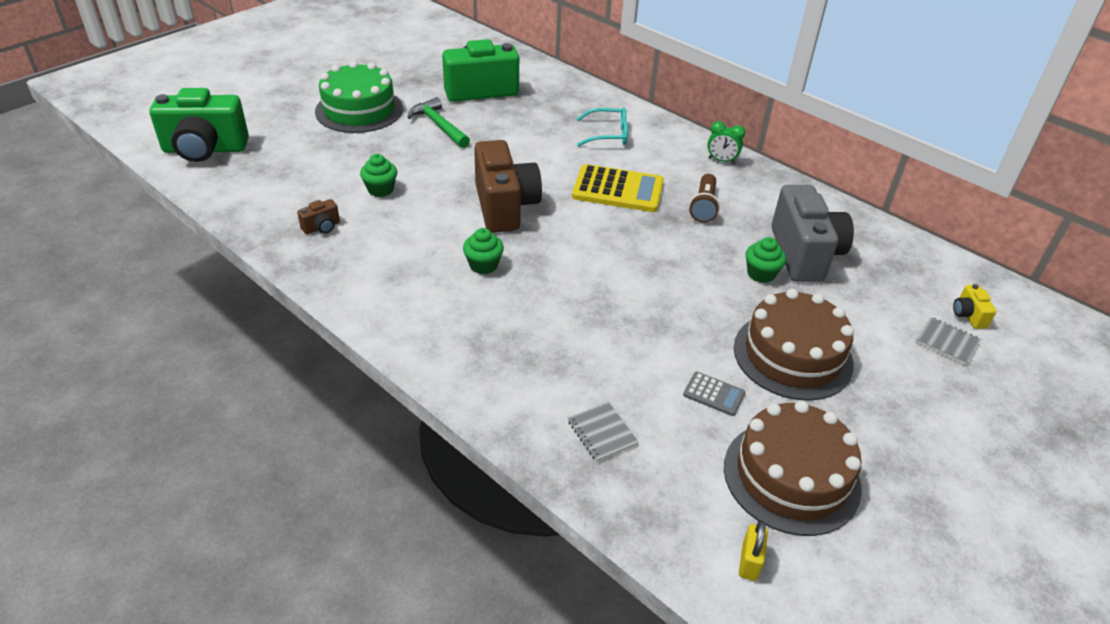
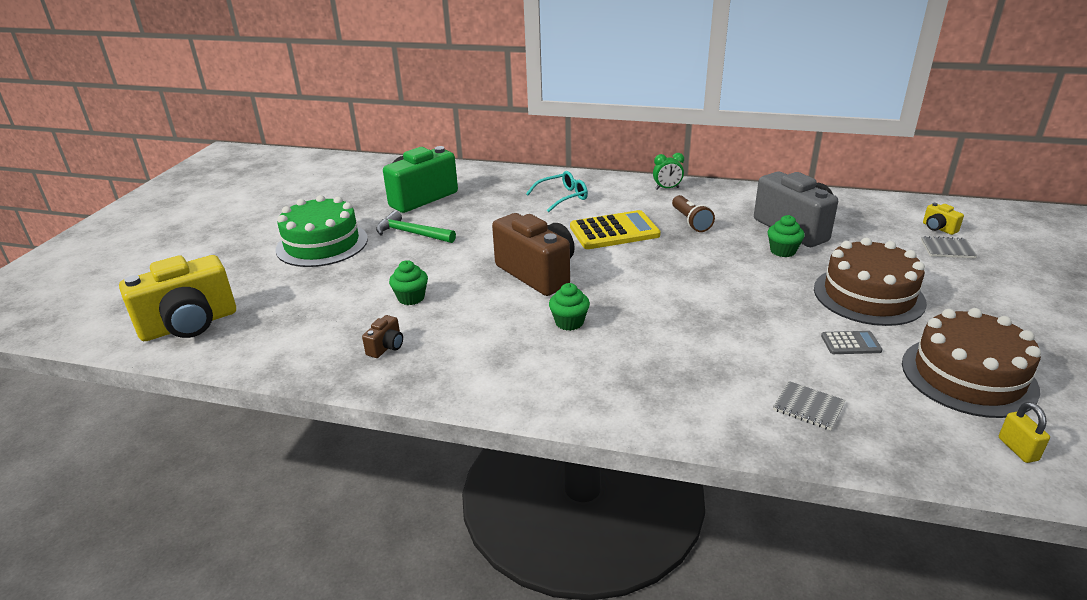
camera: 25 degrees left, 10 degrees down
green camera [149,88,249,162] -> yellow camera [119,255,236,341]

